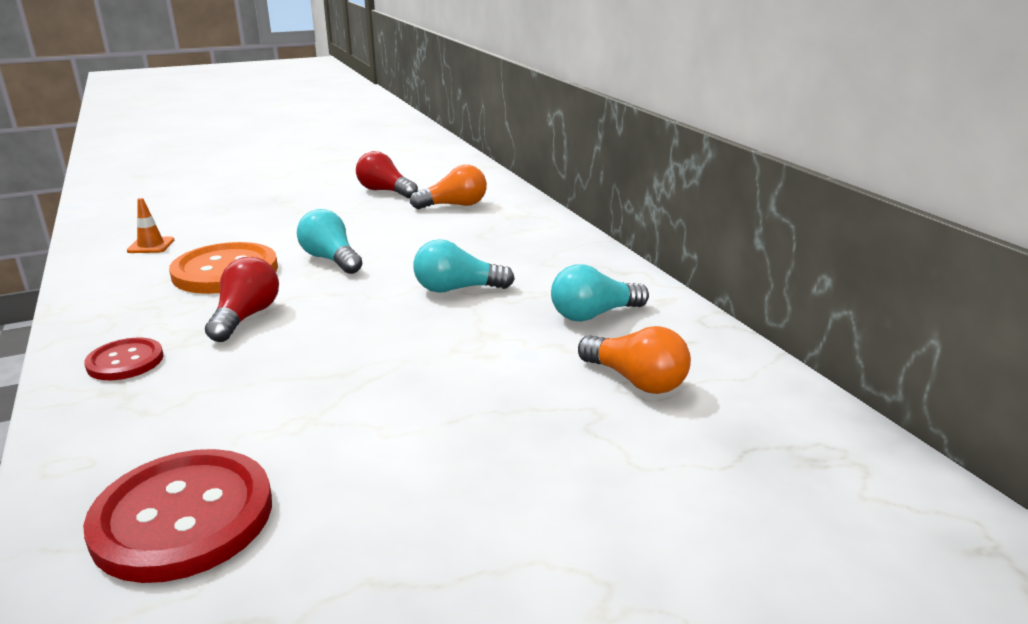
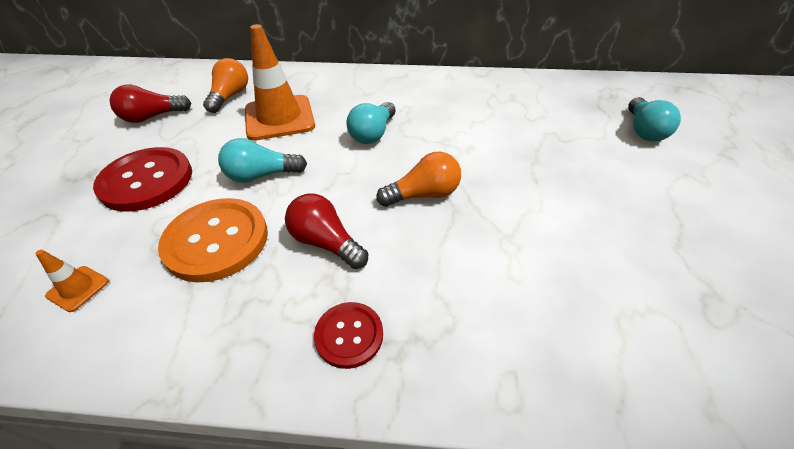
camera: 60 degrees left, 20 degrees up
red button [83,449,272,583] -> red button moved to [93,147,192,212]
turquoise light bulb [551,264,649,322] -> turquoise light bulb moved to [628,97,681,141]
orange light bulb [578,326,691,394] -> orange light bulb moved to [376,151,461,207]
none -> orange traffic cone [245,24,315,141]

